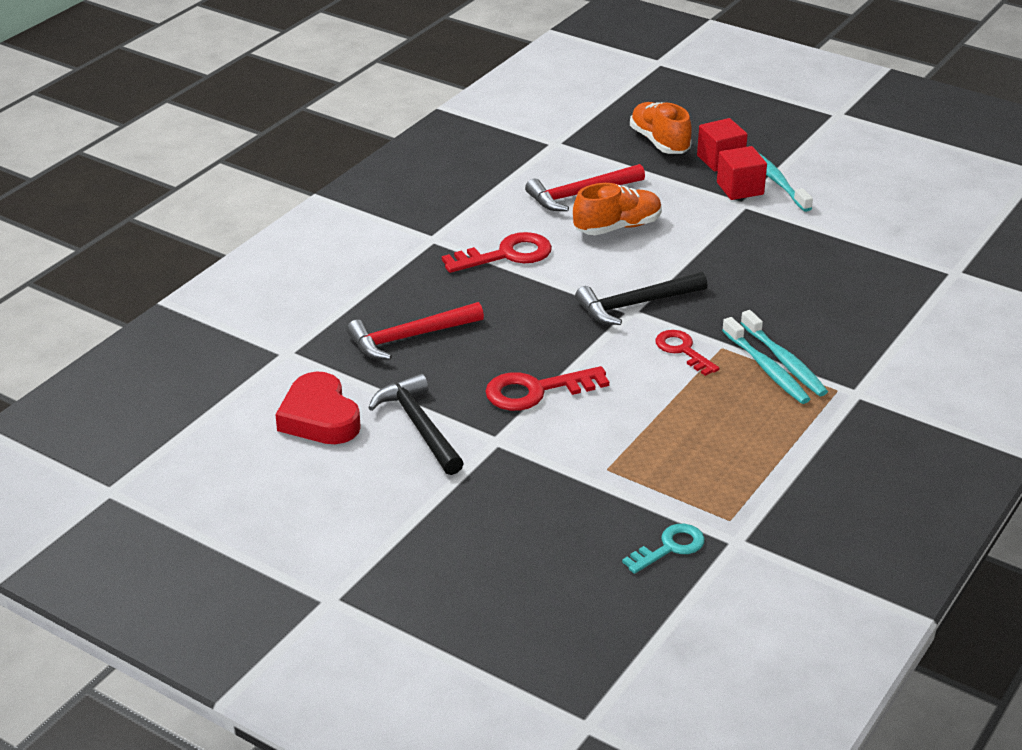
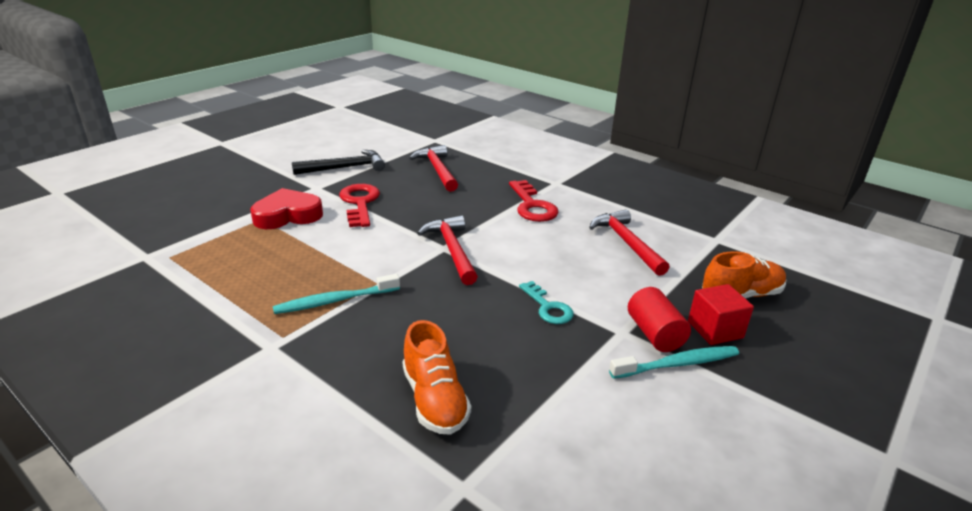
camera: 95 degrees right, 5 degrees down
red heart [275,372,361,444] -> red heart moved to [250,188,323,229]
orange shoe [573,183,662,235] -> orange shoe moved to [402,320,471,435]
black hammer [575,272,708,325] -> red hammer [417,215,478,285]
turquoise key [622,524,705,574] -> turquoise key moved to [519,281,574,324]
red key [655,330,719,376] -> none
red cube [717,146,767,200] -> red cylinder [628,287,691,352]
turquoise toothbrush [741,310,828,396] -> none

